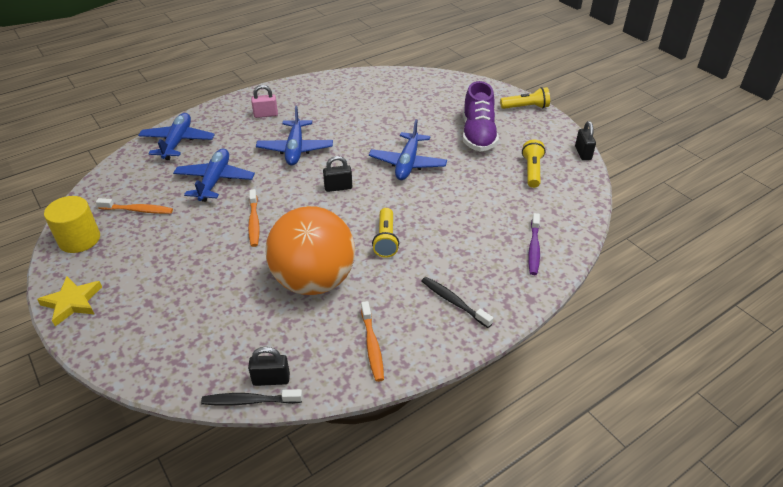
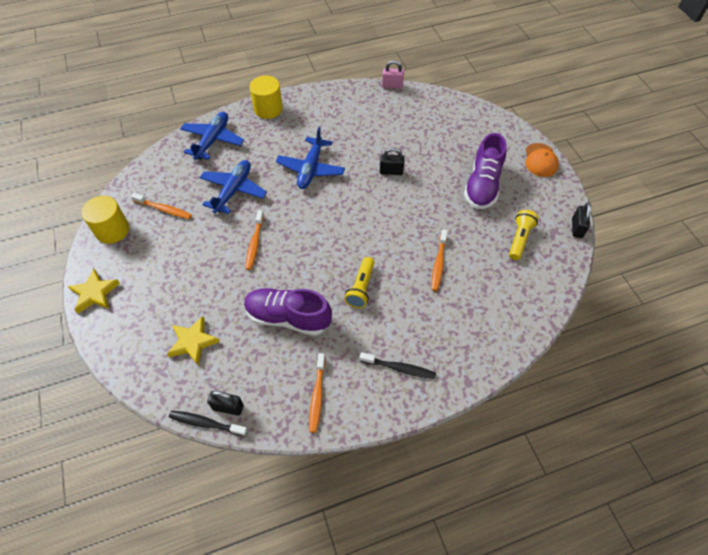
camera: 15 degrees right, 15 degrees up
pink padlock [251,85,278,118] -> pink padlock moved to [382,60,404,88]
orange ball [265,206,355,295] -> purple shoe [244,288,332,336]
black padlock [323,156,352,192] -> black padlock moved to [380,147,405,175]
blue plane [369,119,447,180] -> none
black toothbrush [422,277,493,328] -> black toothbrush turned 135 degrees clockwise [359,352,436,379]
yellow flashlight [500,87,550,109] -> orange cap [525,143,559,177]
purple toothbrush [528,213,540,275] -> none
none -> yellow star [167,316,220,365]
none -> yellow cylinder [249,76,283,119]
none -> orange toothbrush [431,230,448,291]

